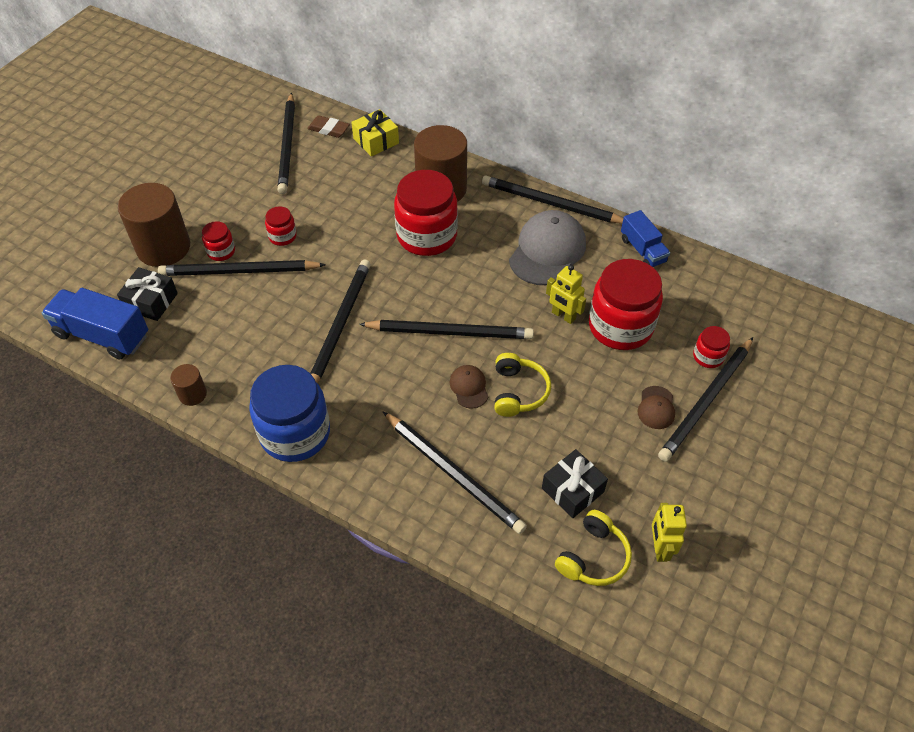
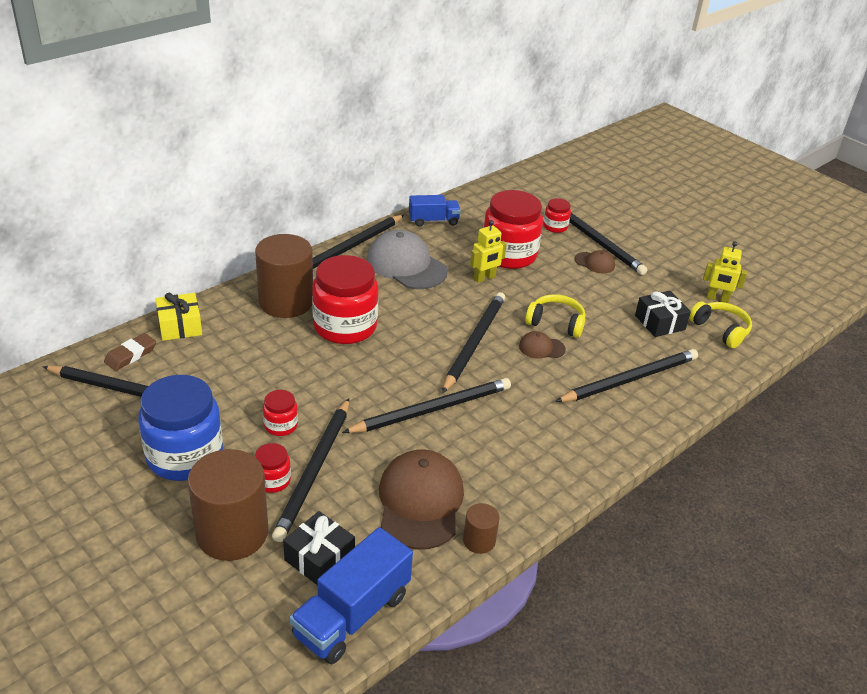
camera: 75 degrees left, 15 degrees down
blue jar [249,365,330,462] -> blue jar moved to [138,375,223,481]
black pencil [310,260,371,383] -> black pencil turned 120 degrees clockwise [342,378,511,433]
none -> brown cap [379,449,464,550]

